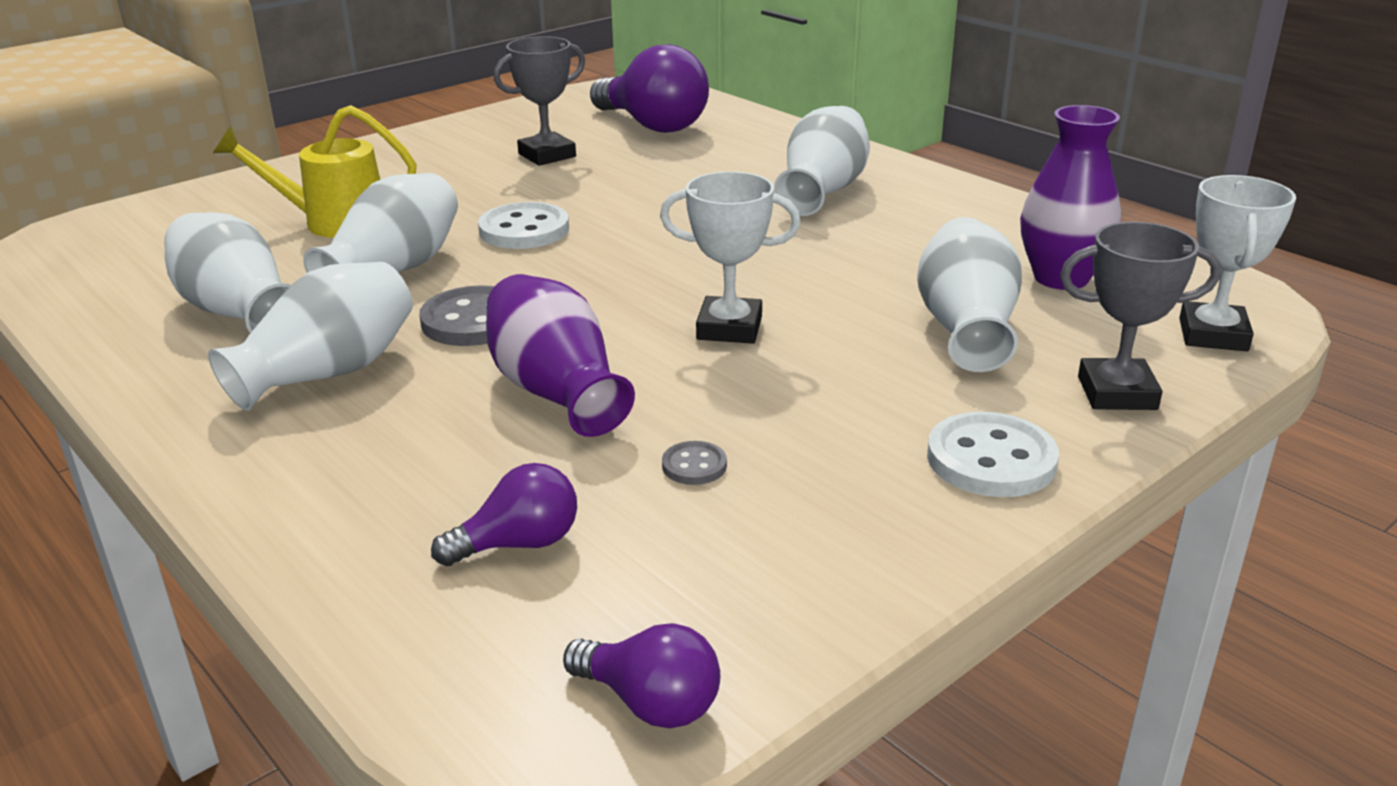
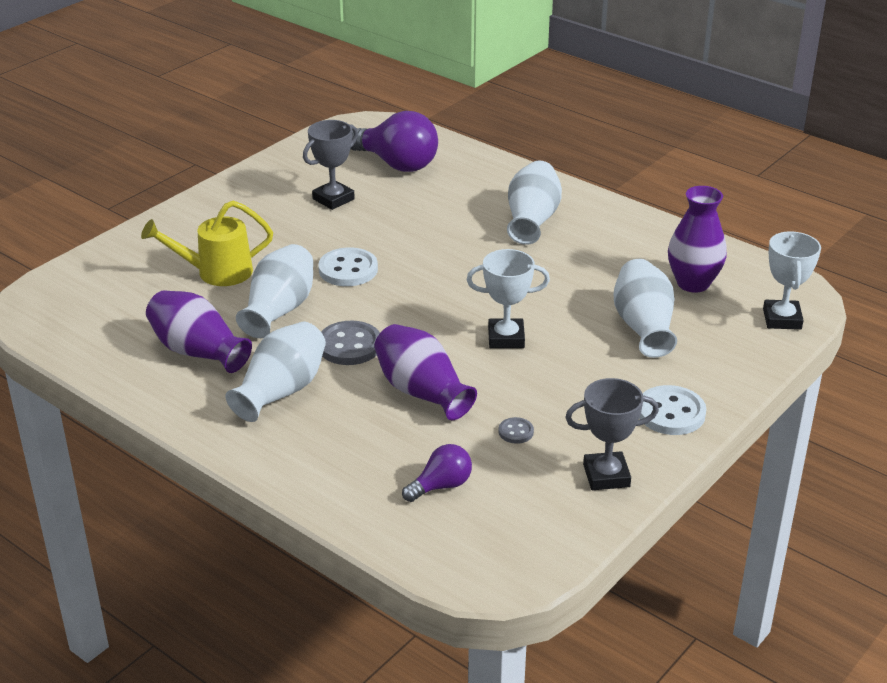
camera: 10 degrees left, 5 degrees up
white vase [164,212,291,333] -> purple vase [146,290,252,373]
purple light bulb [563,623,720,728] -> none
grey trophy [1060,222,1221,410] -> grey trophy moved to [565,378,659,490]

